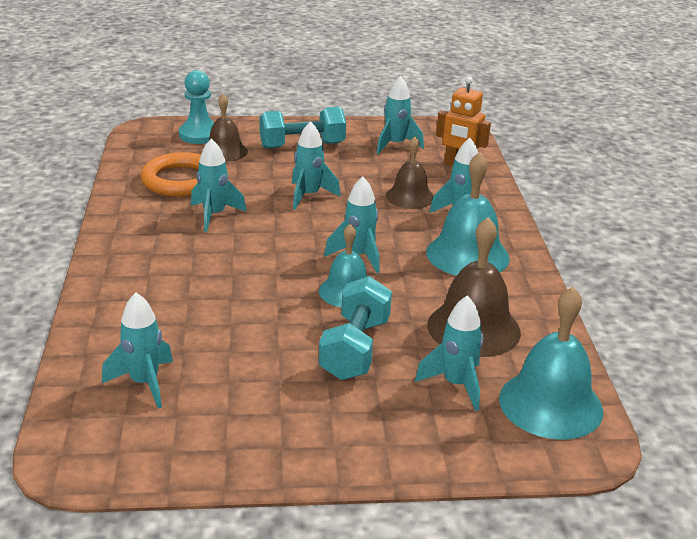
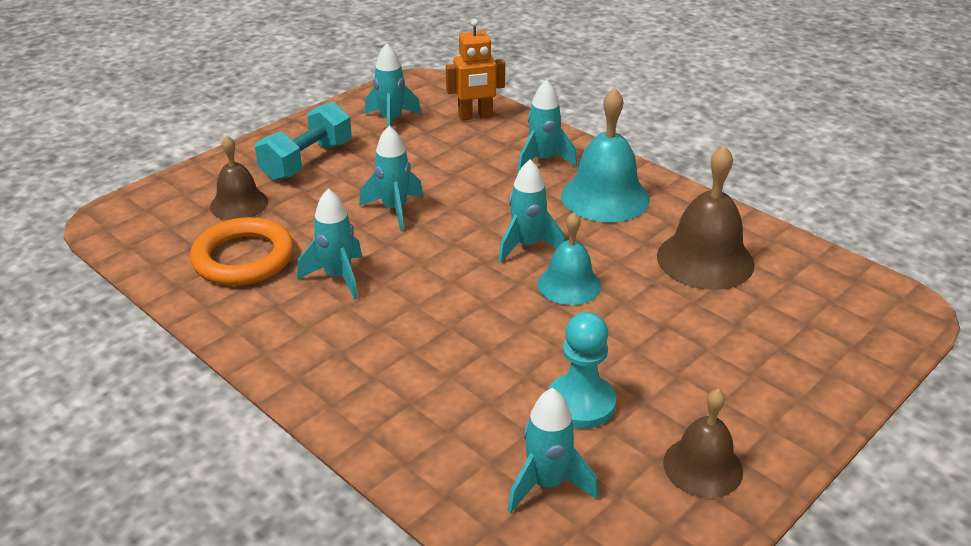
camera: 40 degrees left, 5 degrees up
turquoise pawn [179,70,214,144] -> turquoise pawn moved to [548,312,616,429]
turquoise dumbbell [319,276,392,380] -> none
brown bell [386,137,434,209] -> brown bell moved to [663,389,743,498]
turquoise rocket [415,295,483,411] -> none
turquoise bell [499,287,603,440] -> none

